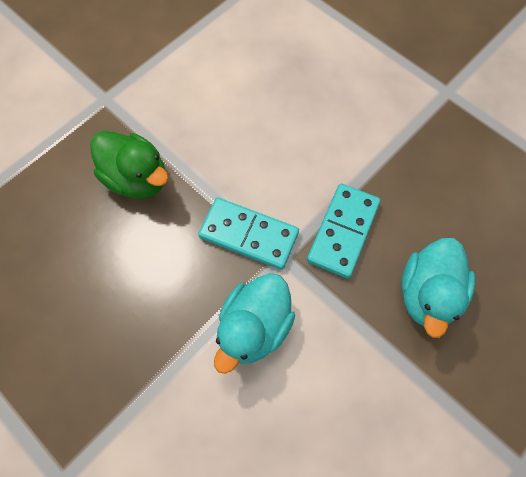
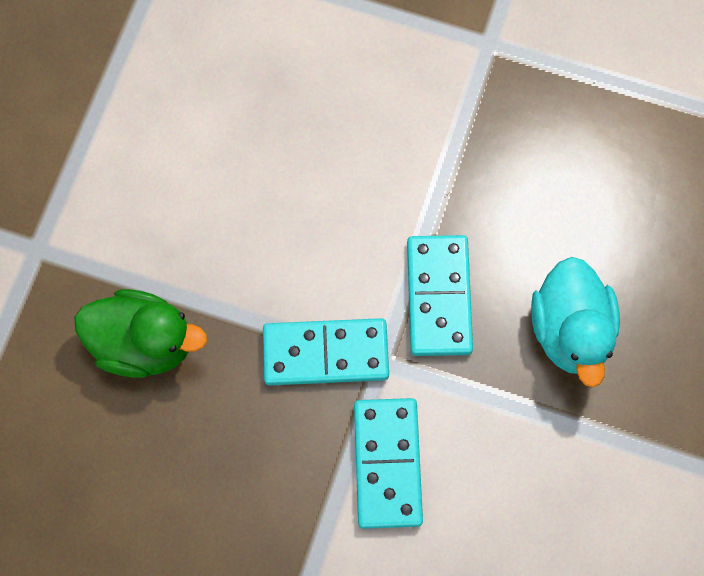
camera: 25 degrees left, 5 degrees up
turquoise duck [214,273,295,374] -> turquoise domino [354,398,423,529]

